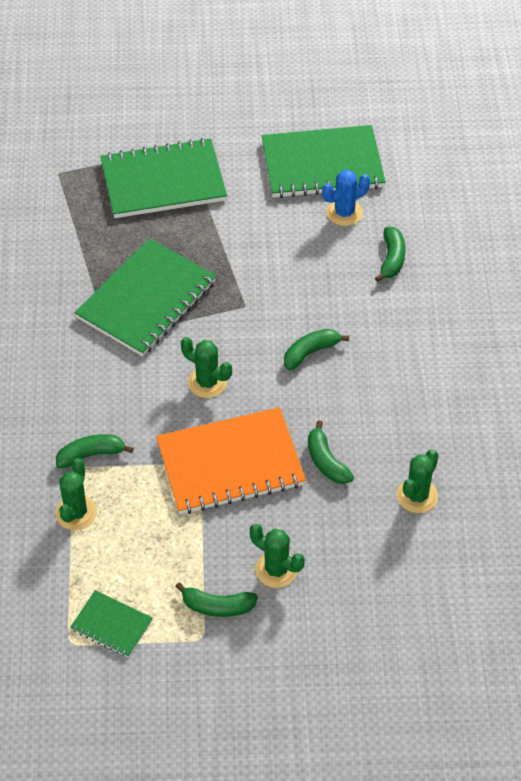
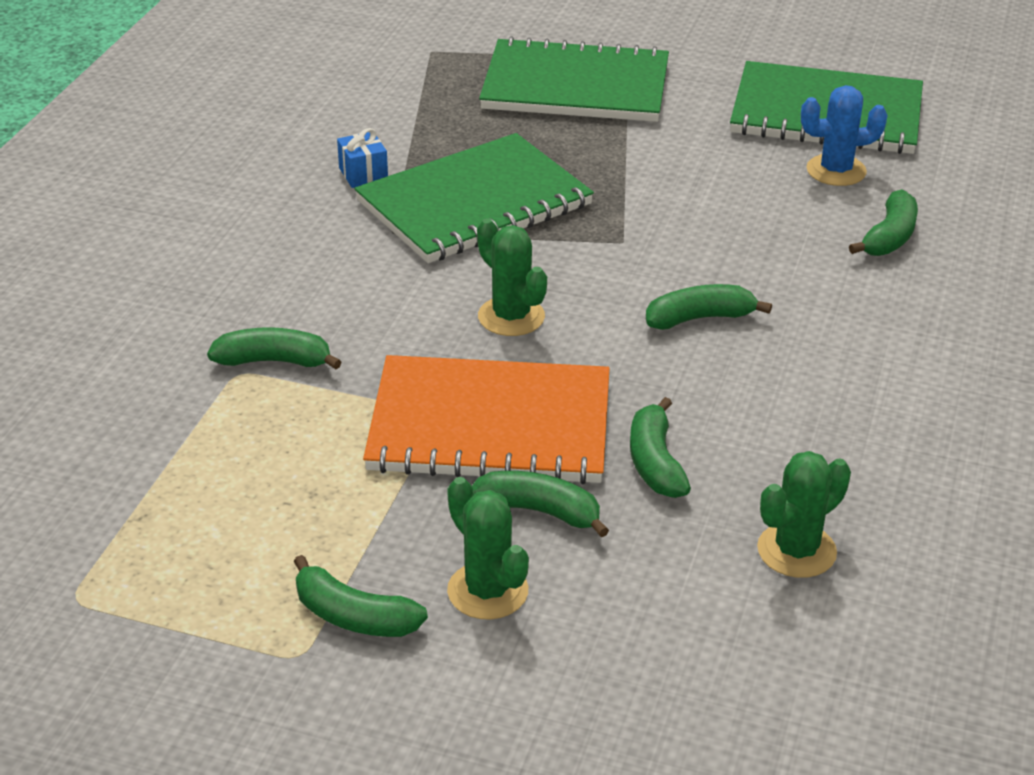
camera: 20 degrees right, 15 degrees down
green cactus [55,458,97,530] -> none
green notebook [70,590,153,657] -> none
none -> blue gift [337,128,388,188]
none -> green banana [472,471,609,537]

